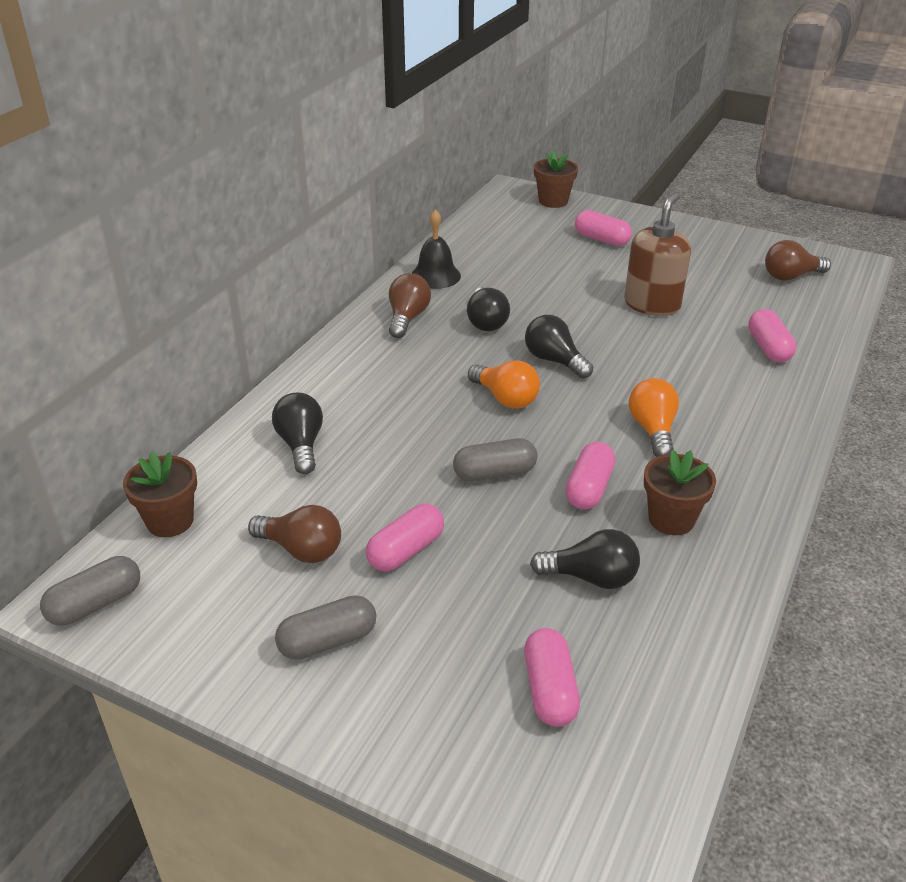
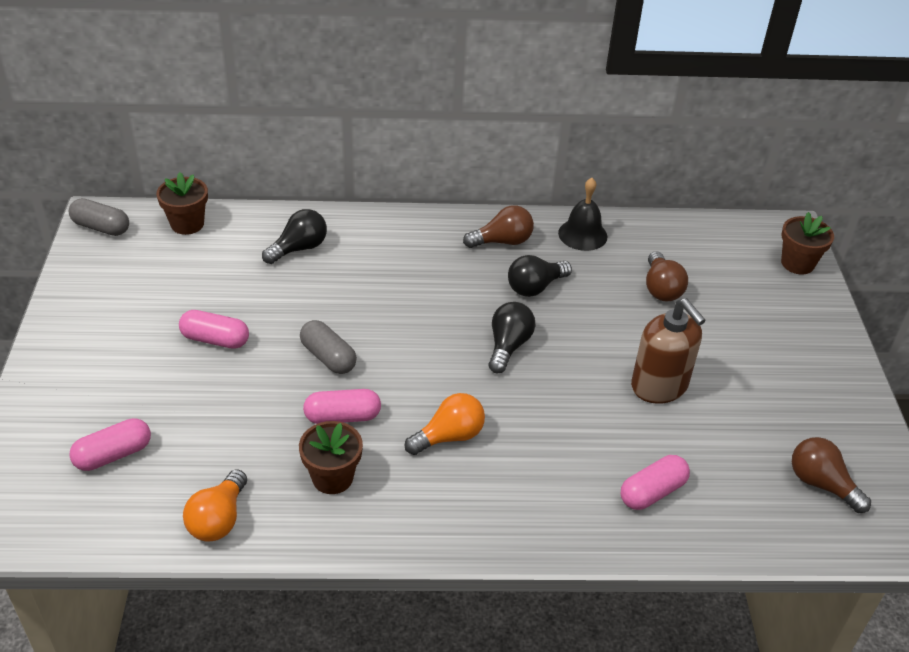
camera: 60 degrees right, 5 degrees up
brown light bulb [248,505,341,563] -> brown light bulb moved to [646,251,688,302]
grey capsule [275,595,376,660] -> none
orange light bulb [468,360,540,409] -> orange light bulb moved to [183,469,247,541]
black light bulb [530,529,640,589] -> none
pink capsule [575,210,632,246] -> none
brown soap dispenser [624,192,691,316] -> brown soap dispenser turned 60 degrees clockwise [631,298,706,404]

